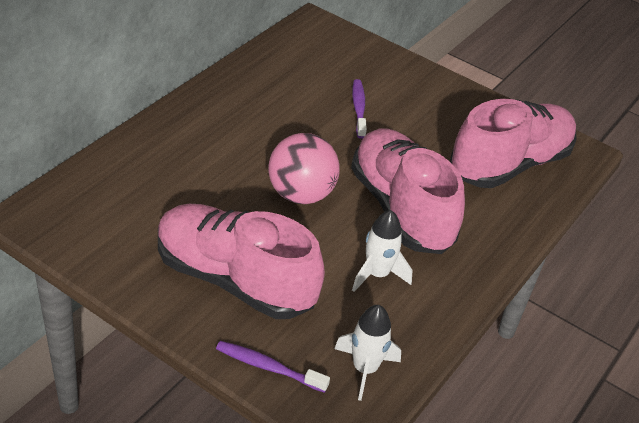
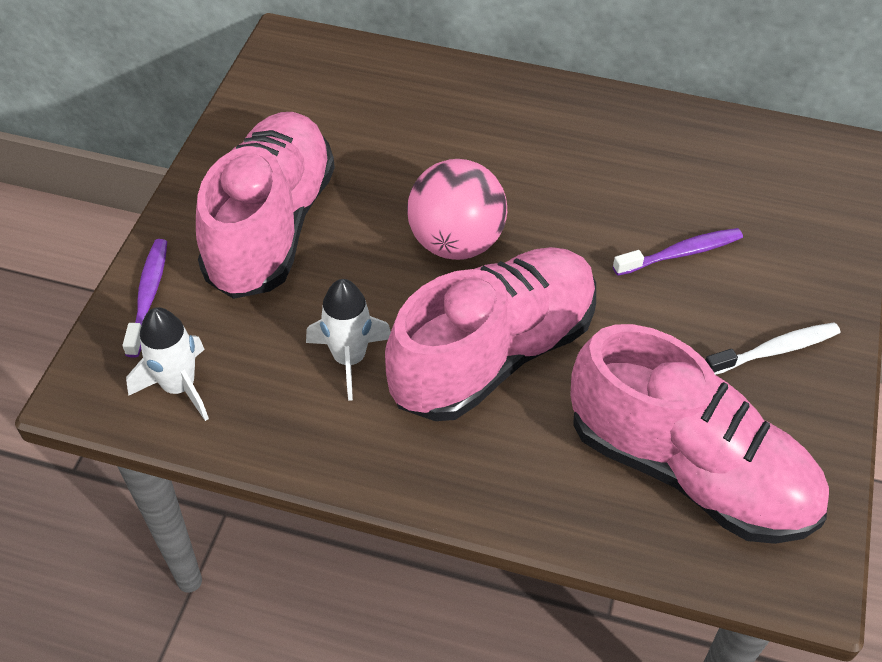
camera: 75 degrees right, 10 degrees up
none -> white toothbrush [706,322,840,375]

